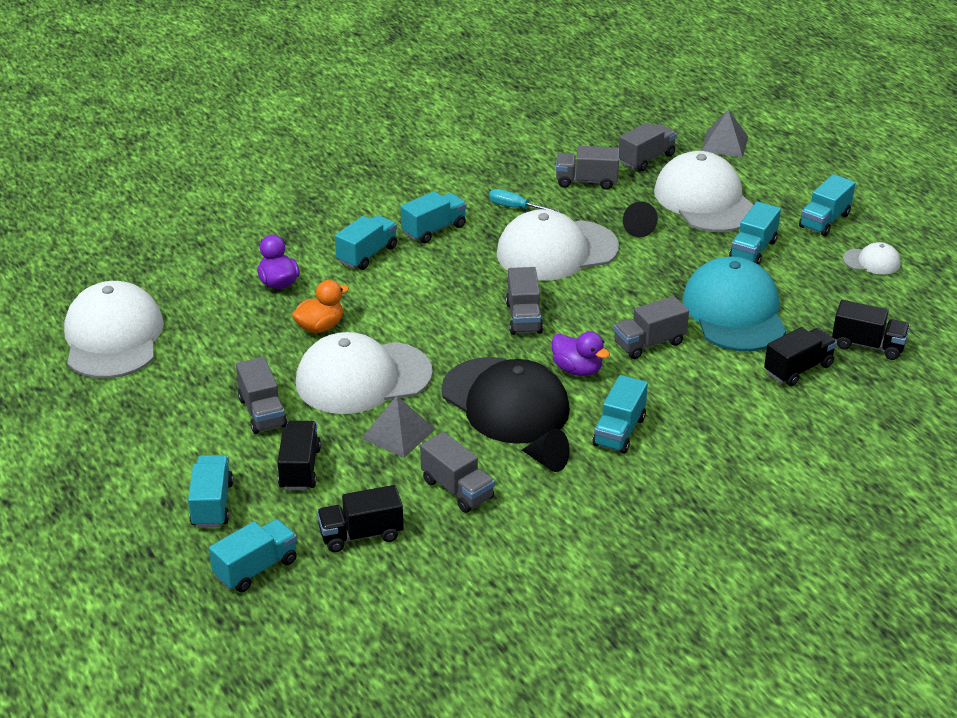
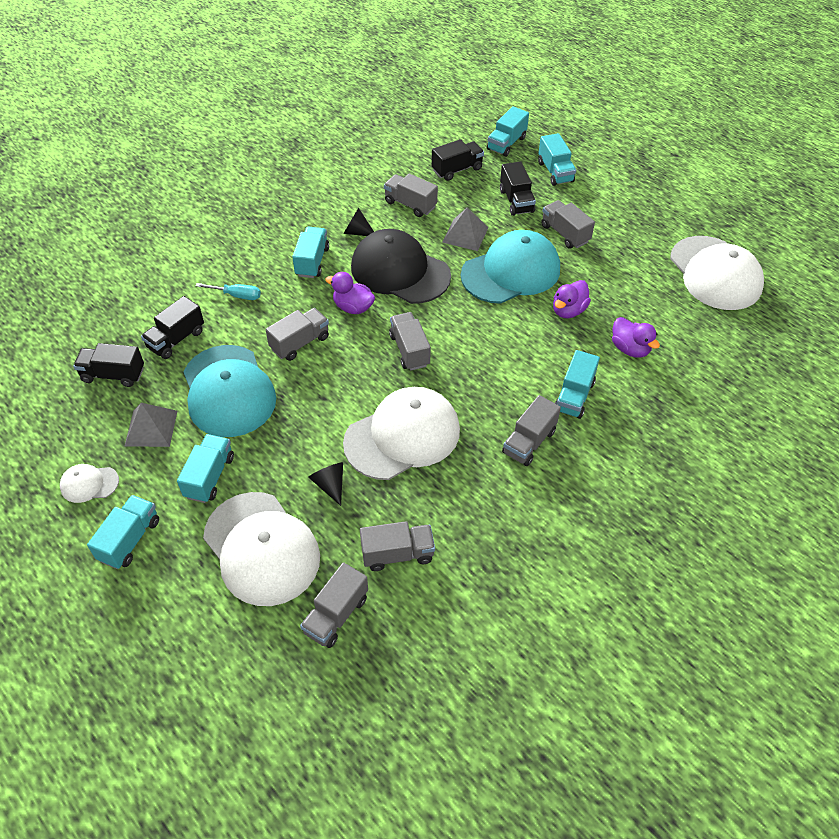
camera: 165 degrees right, 15 degrees up
orange duck [292,280,349,333] -> purple duck [553,280,591,318]
white cap [296,332,433,414] -> turquoise cap [461,230,560,304]
turquoise truck [401,191,467,243] -> grey truck [502,395,561,466]
turquoise screwdriver [489,189,559,212] -> turquoise screwdriver moved to [196,283,261,300]
grey pyramid [701,110,748,157] -> grey pyramid moved to [125,403,177,447]

